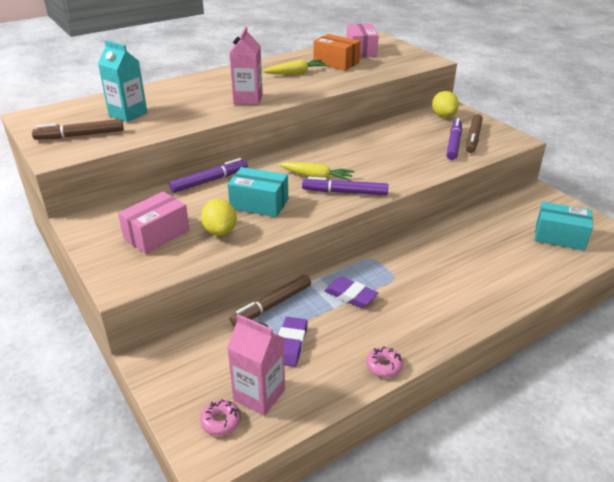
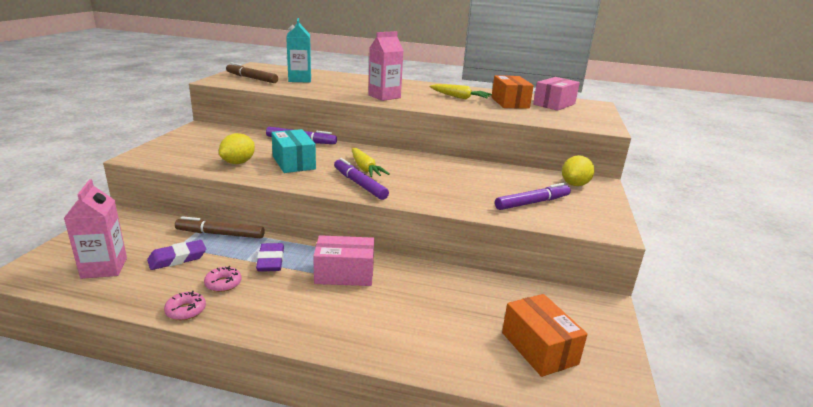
camera: 45 degrees right, 10 degrees down
pink box [118,192,190,254] -> pink box moved to [313,235,374,286]
pink donut [200,400,241,436] -> pink donut moved to [204,266,242,292]
brown marker [466,114,483,153] -> none
turquoise box [535,202,593,250] -> orange box [502,294,588,377]

